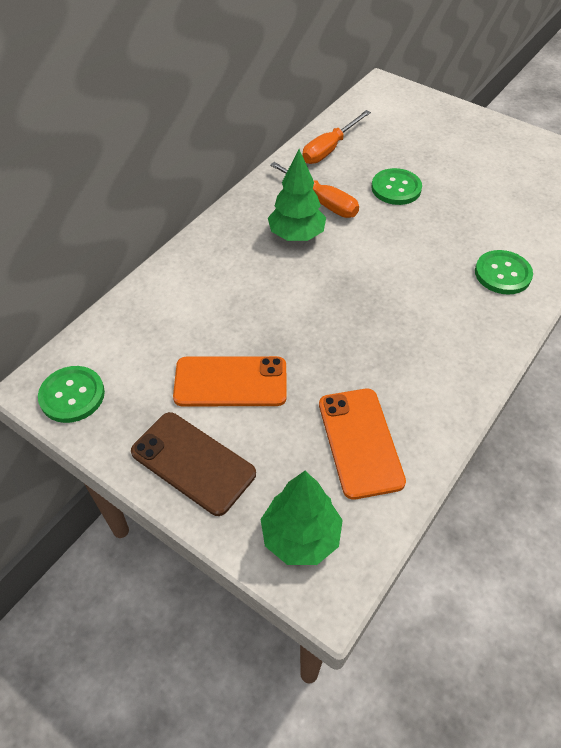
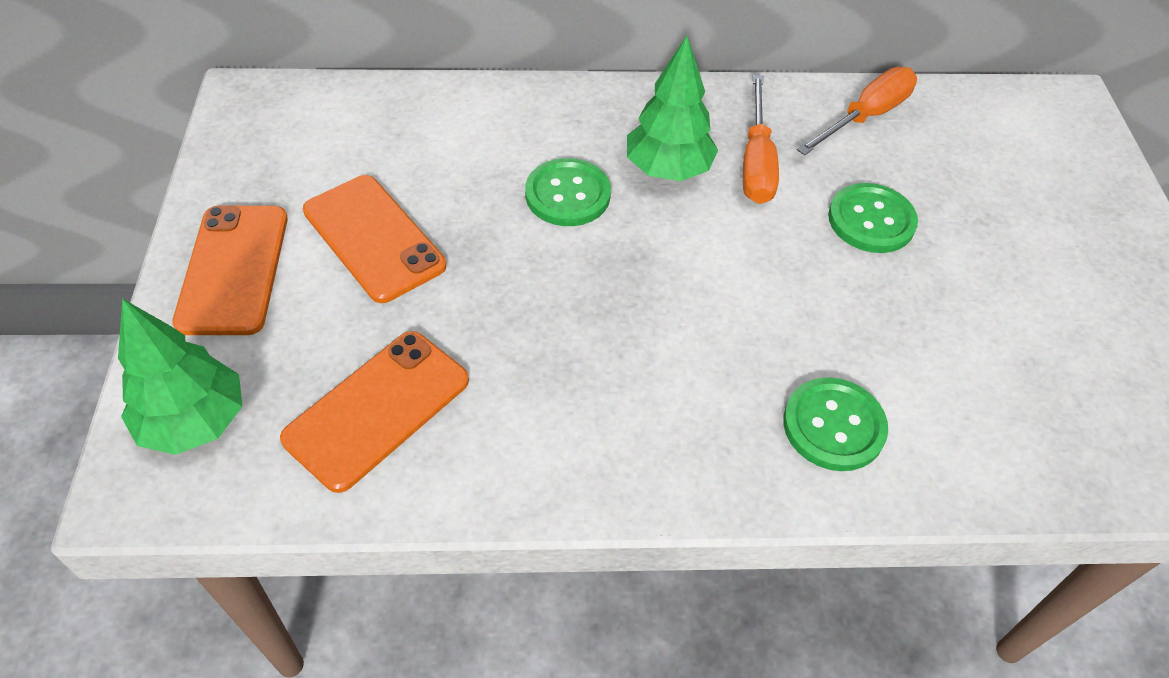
camera: 50 degrees right, 0 degrees up
green button [38,366,105,423] -> green button moved to [525,158,611,226]
brown phone [131,412,256,516] -> orange phone [172,206,288,335]
orange screwdriver [302,110,371,164] -> orange screwdriver turned 135 degrees clockwise [797,67,917,155]

